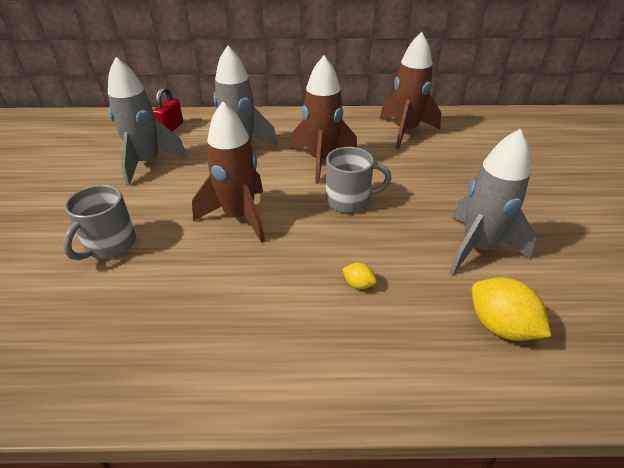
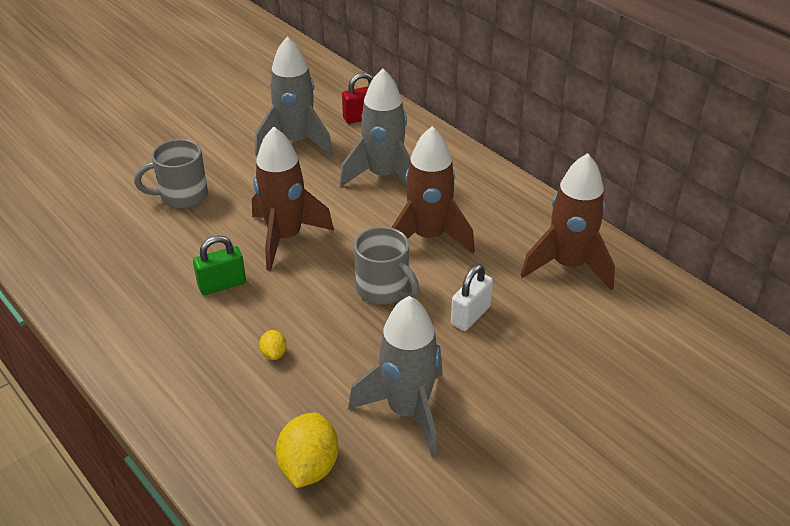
camera: 50 degrees right, 0 degrees up
none -> green padlock [193,235,246,295]
none -> white padlock [451,264,493,331]

